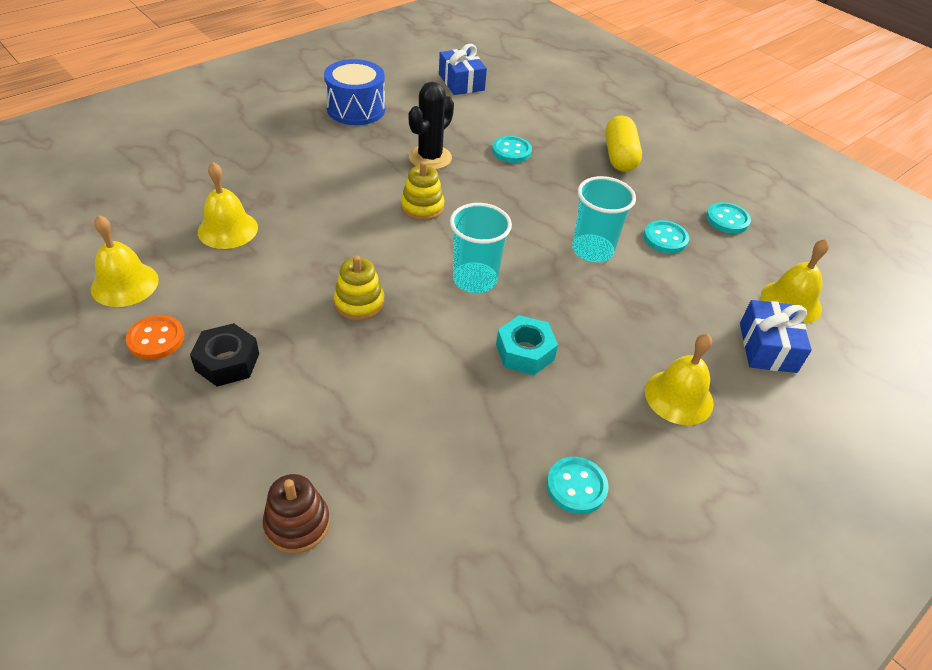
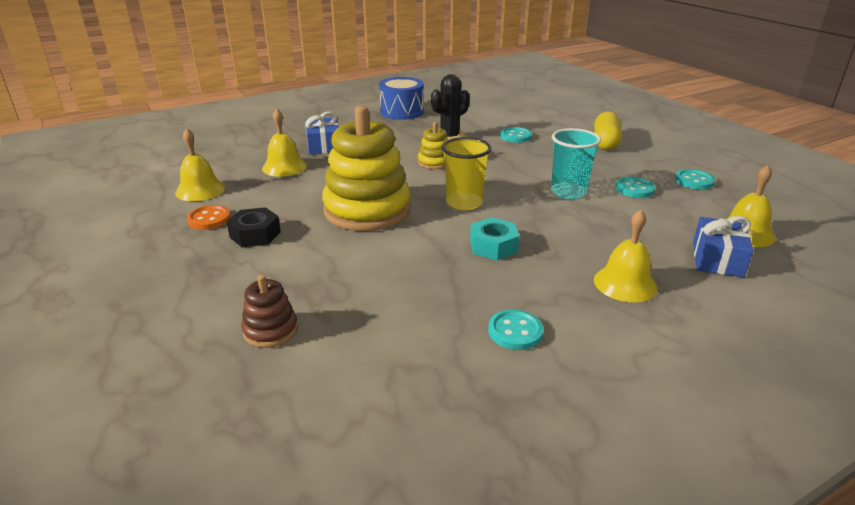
camera: 15 degrees right, 15 degrees down
yellow stacking toy [334,256,385,321] -> yellow stacking toy [322,106,411,231], size x2.18
blue gift [439,44,487,95] -> blue gift moved to [305,112,338,155]
turquoise cup [450,203,512,293] -> yellow cup [442,137,491,210]

